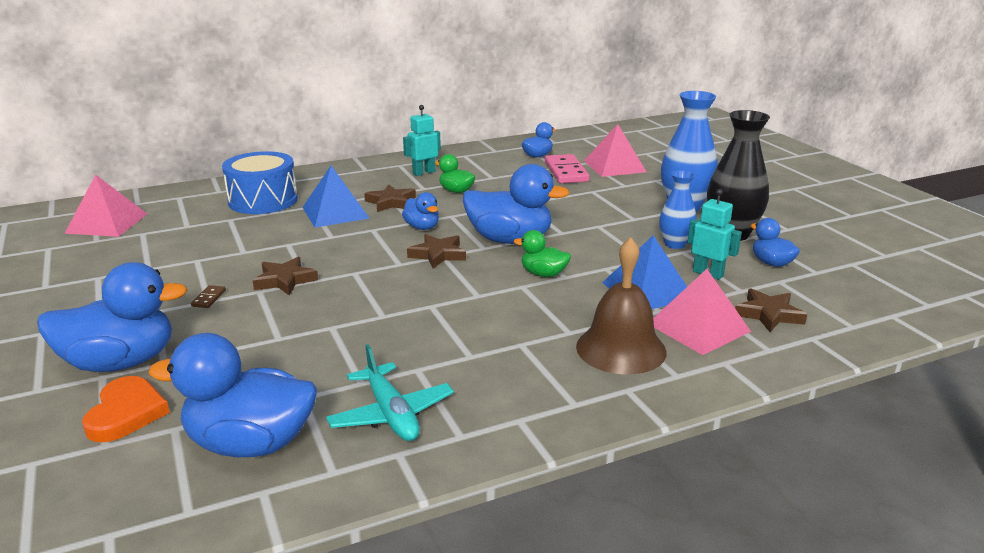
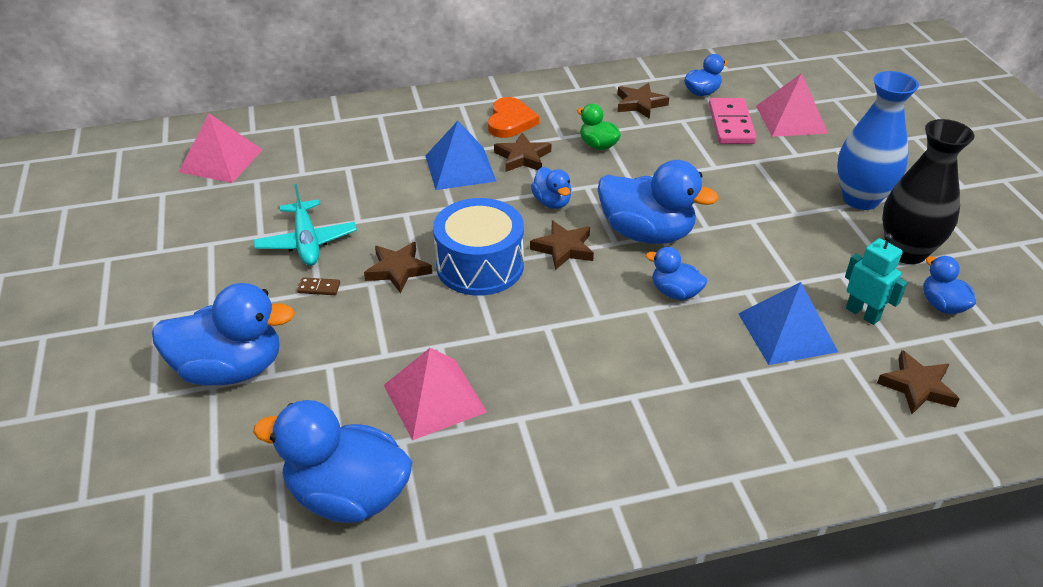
camera: 10 degrees right, 15 degrees up
orange heart [82,376,170,442] -> orange heart moved to [488,97,539,138]
brown domino [191,285,226,308] -> brown domino turned 75 degrees clockwise [297,277,340,295]
blue drum [222,151,298,214] -> blue drum moved to [433,198,524,296]
turquoise plane [326,344,454,441] -> turquoise plane moved to [254,184,357,266]
turquoise robot [403,105,441,176] -> none
green duck [514,230,571,277] -> blue duck [646,247,707,300]
brown bell [576,237,667,375] -> none
pink pyramid [653,269,751,355] -> pink pyramid moved to [384,348,487,440]
blue vase [659,170,696,249] -> none
none -> brown star [617,83,669,119]

